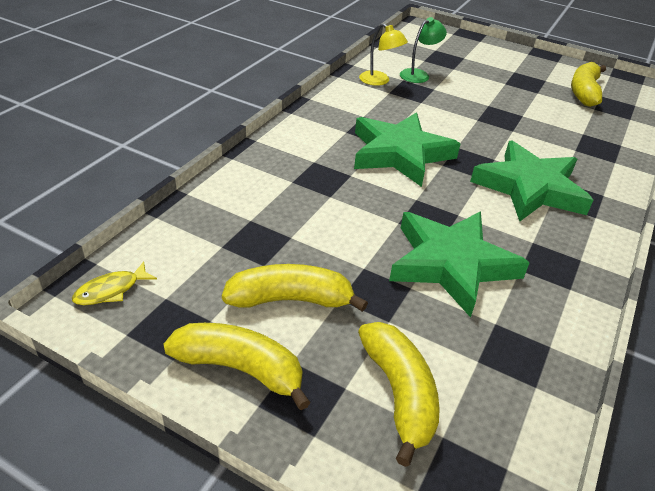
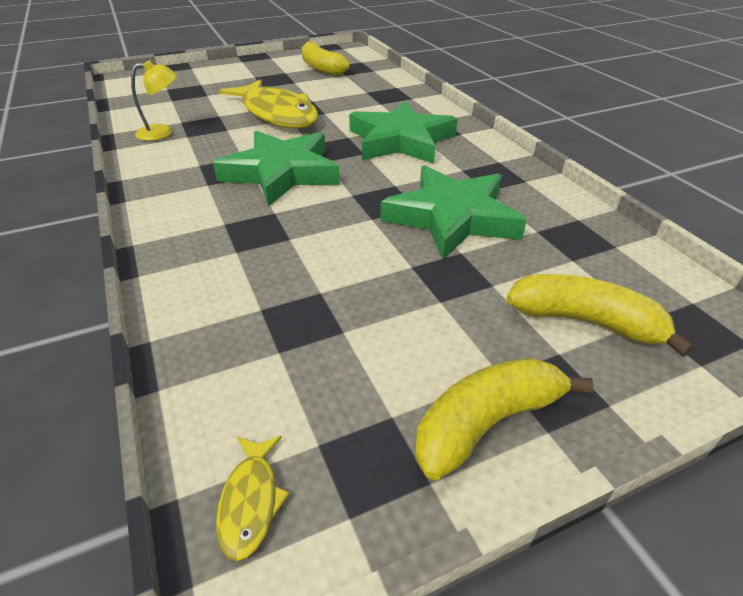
camera: 50 degrees left, 0 degrees up
yellow banana [222,264,368,312] -> none
green lamp [400,17,447,83] -> none
none -> yellow fish [220,79,319,128]

